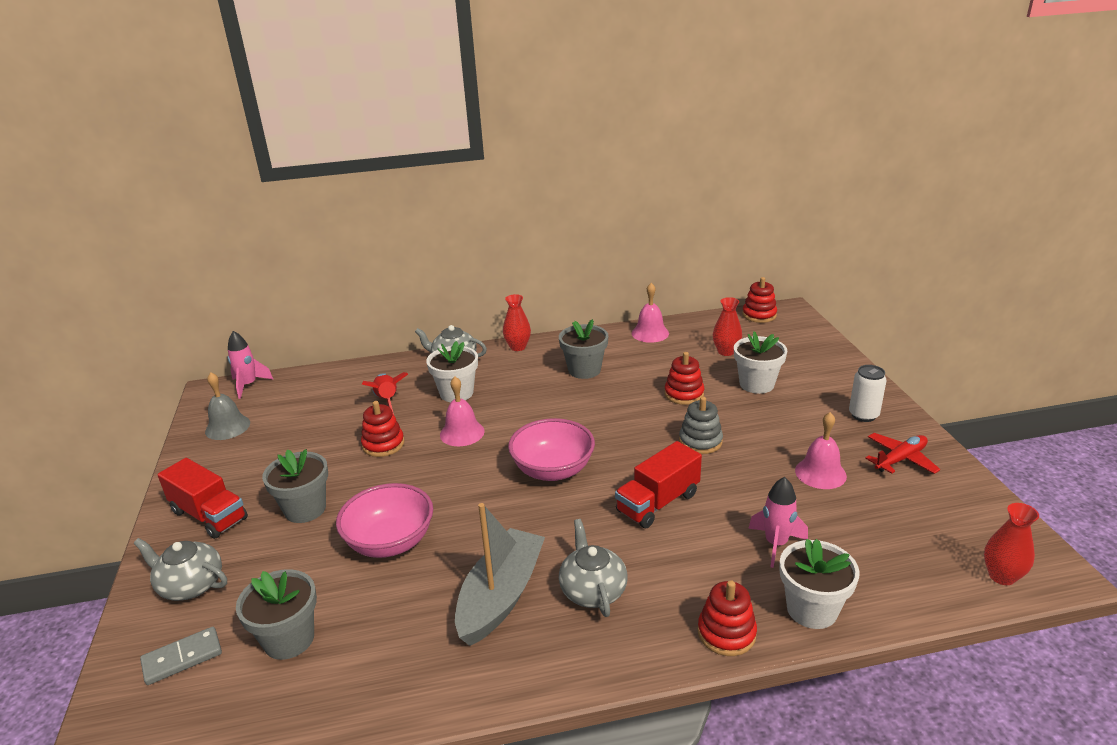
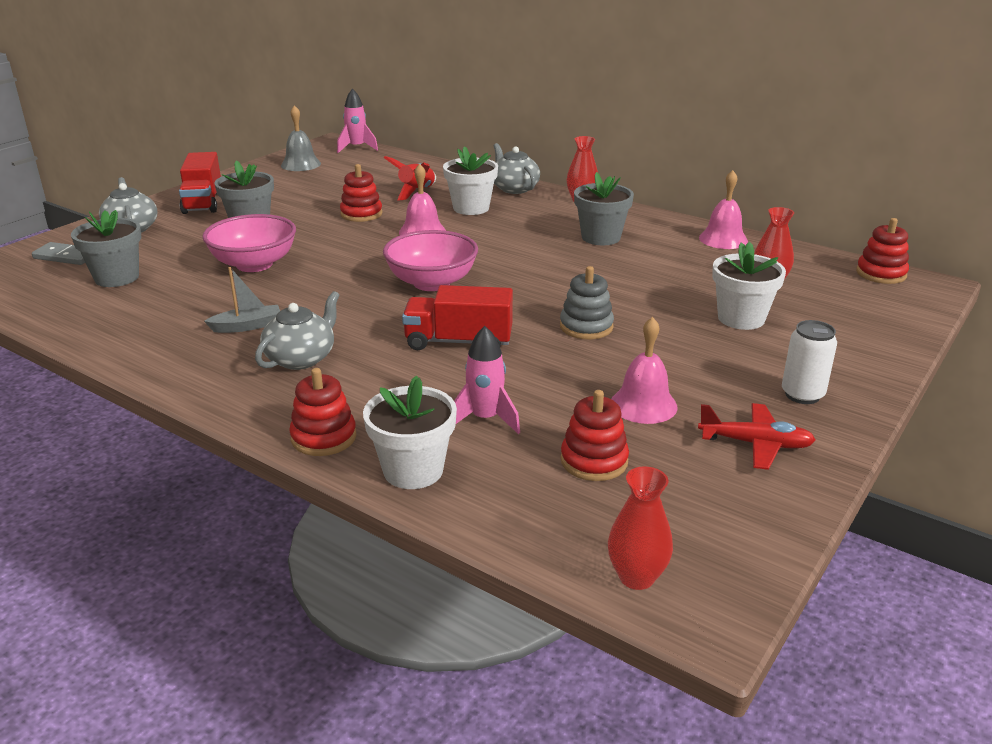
camera: 45 degrees right, 0 degrees up
grey boat [455,503,545,646] -> grey boat [204,267,280,333], size x0.50
red stacking toy [664,352,704,405] -> red stacking toy moved to [561,390,629,481]

